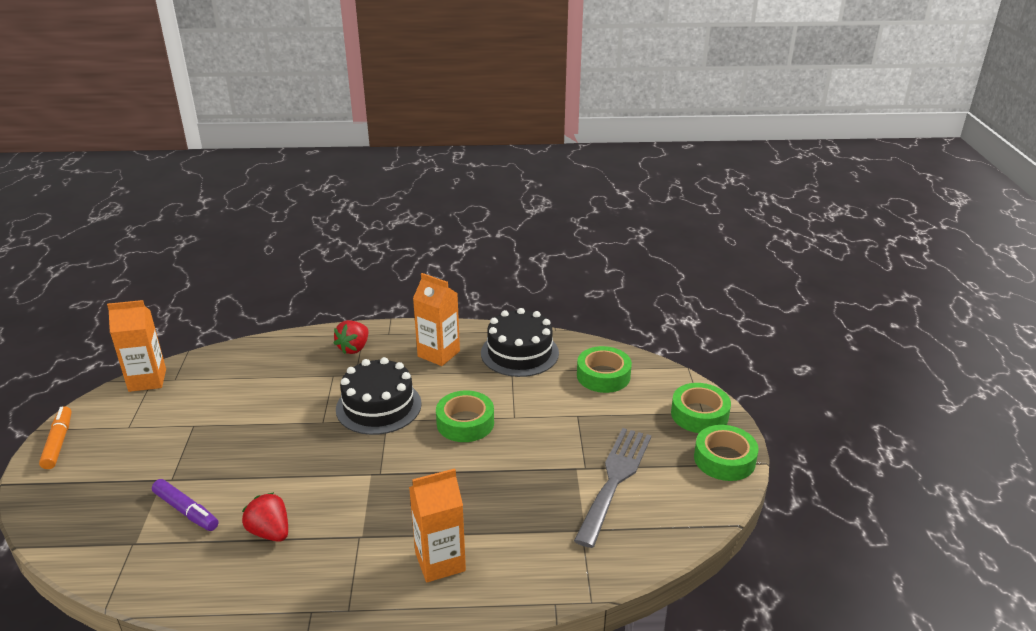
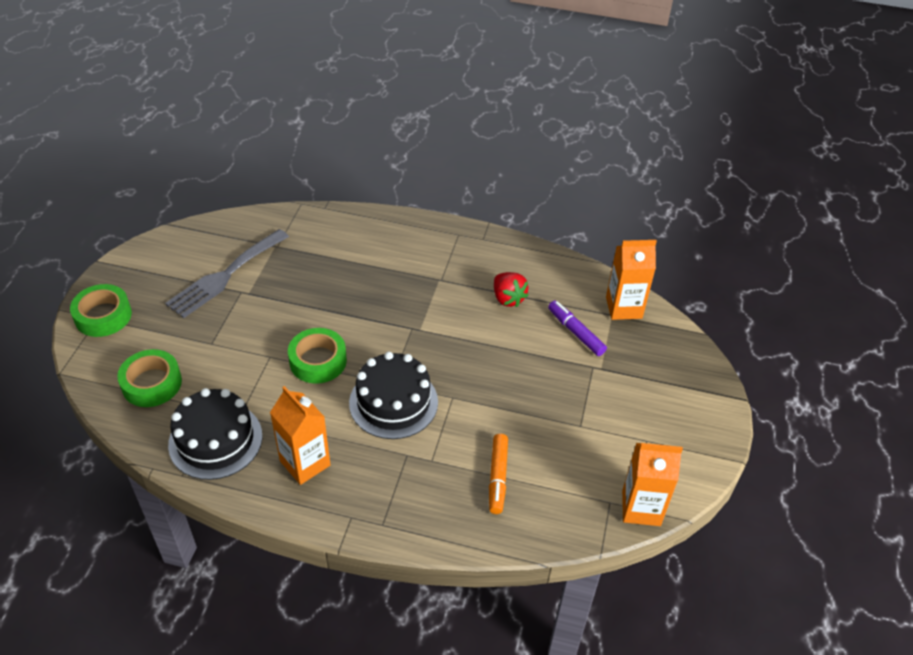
camera: 165 degrees left, 15 degrees up
orange marker [39,406,72,469] -> orange marker moved to [489,434,508,514]
red strawberry [334,320,368,354] -> none
orange carton [409,468,466,582] -> orange carton moved to [606,240,657,320]
green tape [694,425,759,481] -> none

